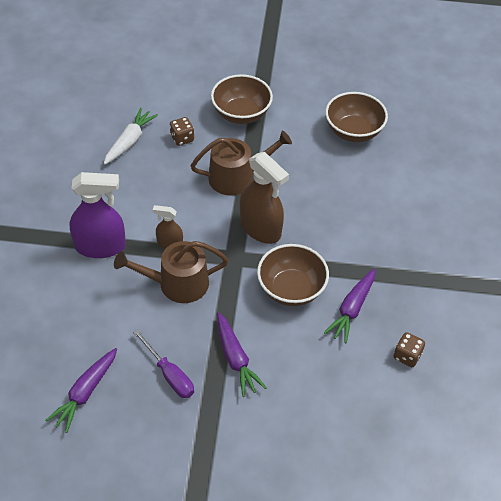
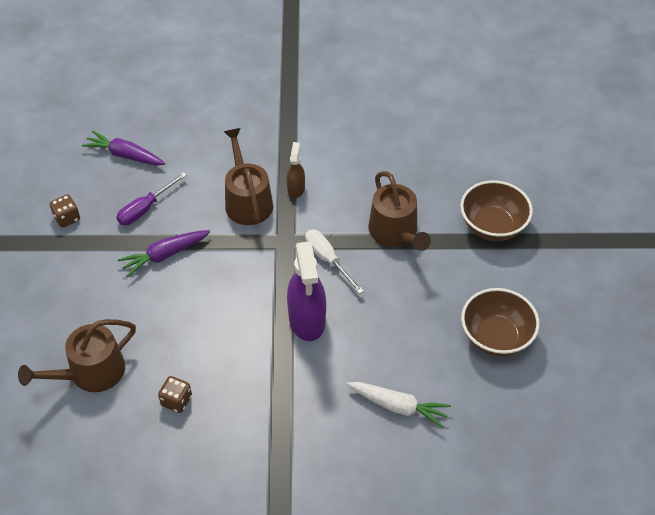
camera: 85 degrees right, 0 degrees up
purple spray bottle [70,172,126,258] -> purple spray bottle moved to [287,241,326,341]
white carrot [104,108,158,165] -> white carrot moved to [347,382,451,428]
brown dice [170,117,194,146] -> brown dice moved to [50,194,80,228]
brown spray bottle [240,152,289,244] -> white screwdriver [305,230,364,294]
brown bowl [257,244,329,306] -> none
purple carrot [324,269,375,343] -> none
none -> brown watering can [18,319,136,392]

